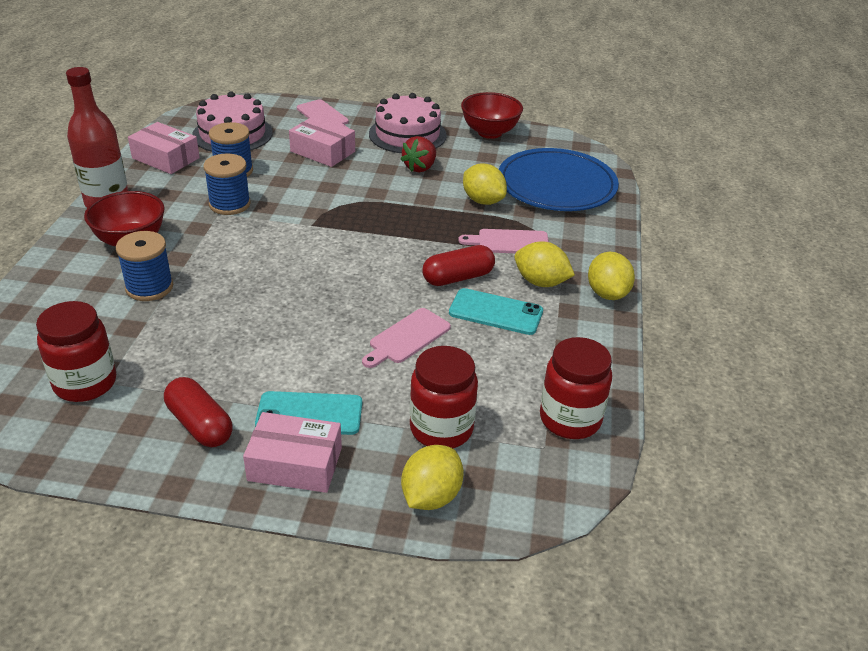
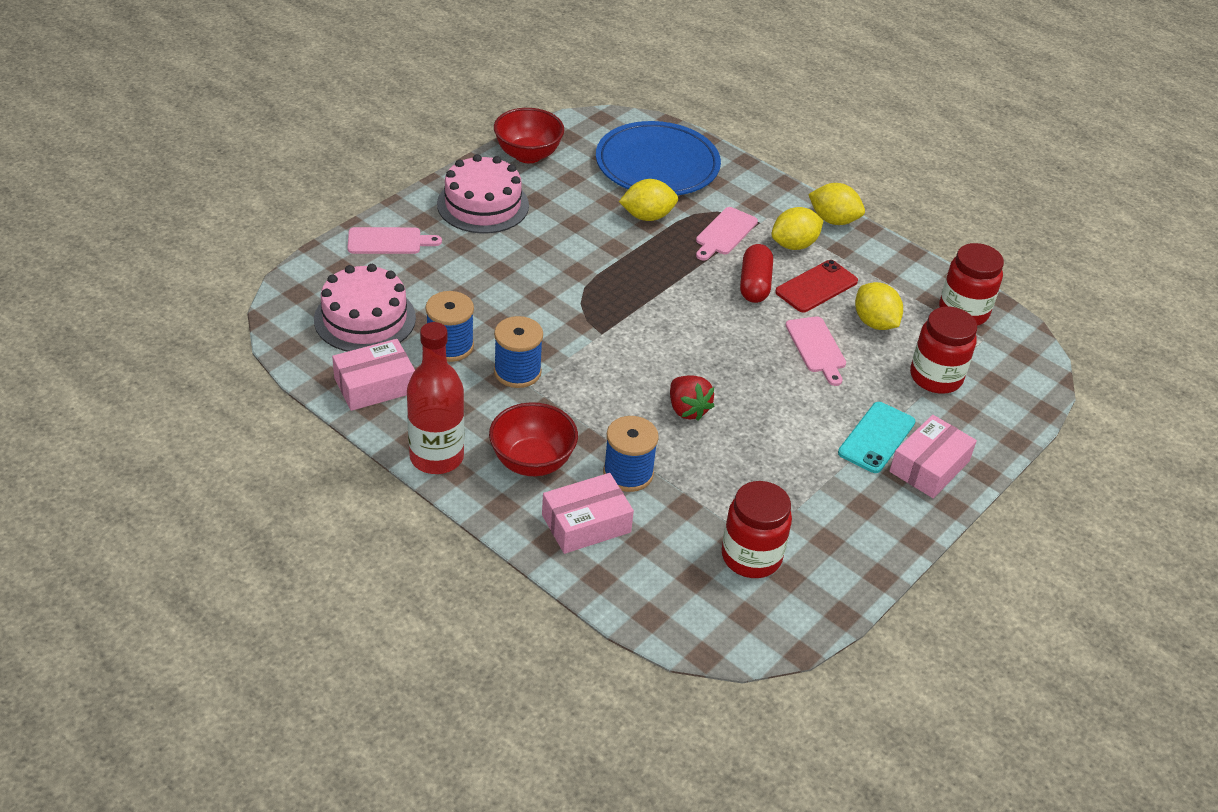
camera: 60 degrees left, 5 degrees up
red capsule [164,377,233,447] -> none
pink box [289,116,355,167] -> pink box moved to [542,473,634,554]
red strawberry [400,136,436,172] -> red strawberry moved to [670,375,714,421]
yellow lemon [401,445,464,510] -> yellow lemon moved to [855,282,903,330]
turquoise phone [449,288,543,335] -> red phone [775,260,858,312]

